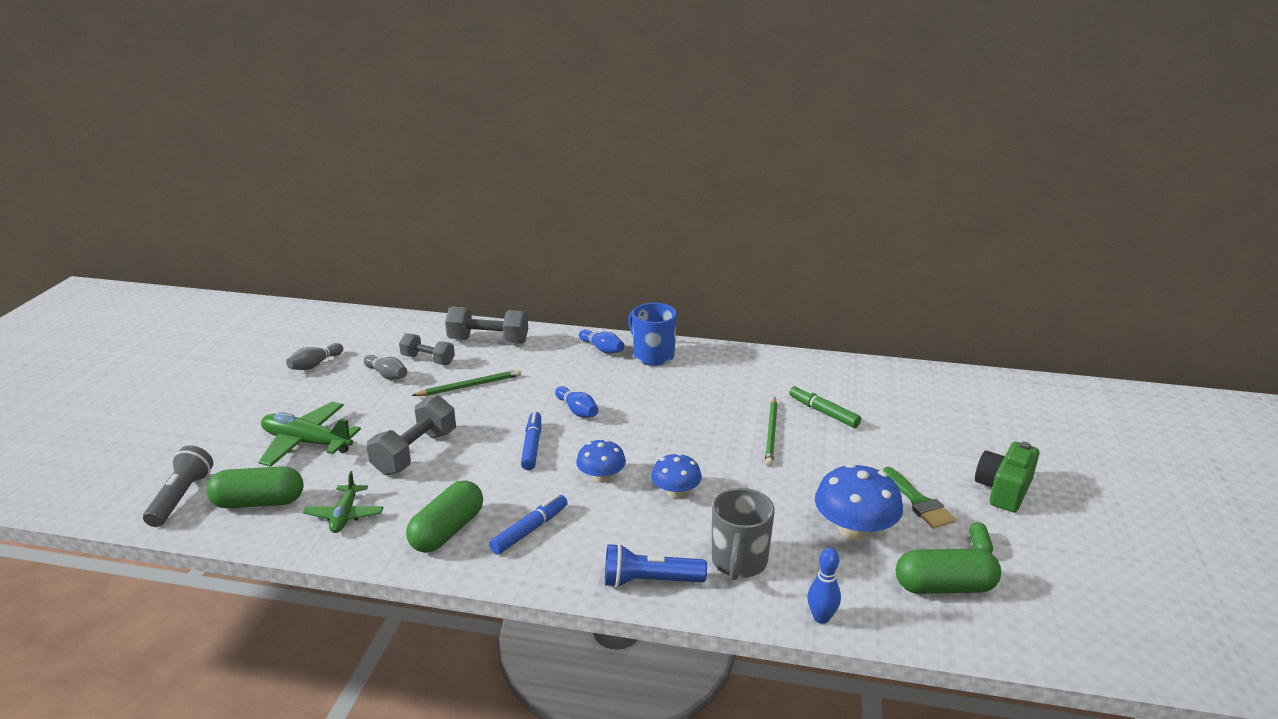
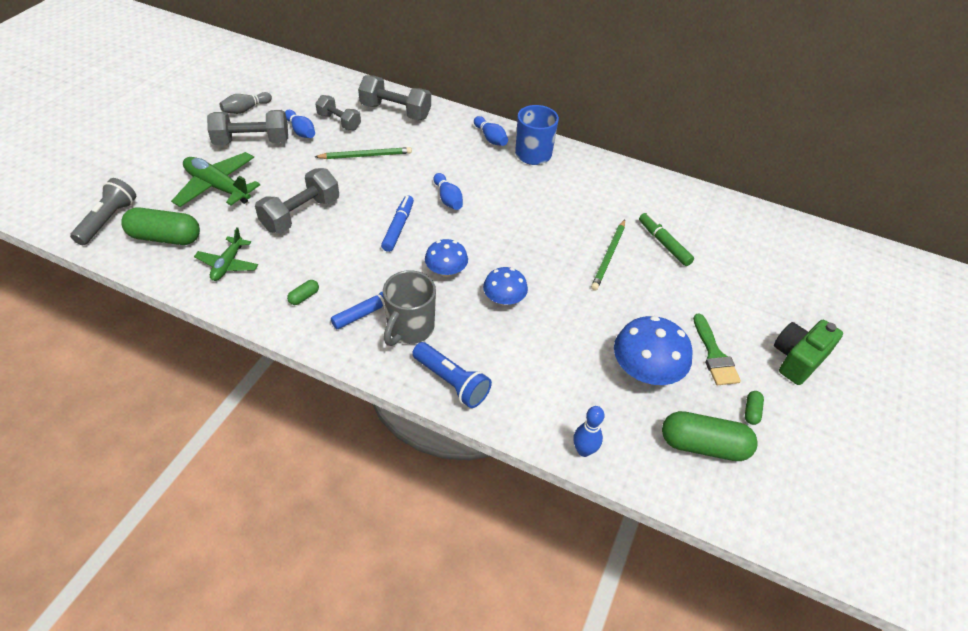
camera: 10 degrees right, 20 degrees up
grey bowling pin [364,355,407,380] -> blue bowling pin [285,110,315,138]
green capsule [406,480,483,553] -> green capsule [287,280,319,305], size x0.44
blue flashlight [605,543,707,588] -> blue flashlight turned 150 degrees counterclockwise [412,342,492,408]
grey mug [712,488,775,580] -> grey mug moved to [383,270,436,346]
none -> grey dumbbell [207,110,288,145]

